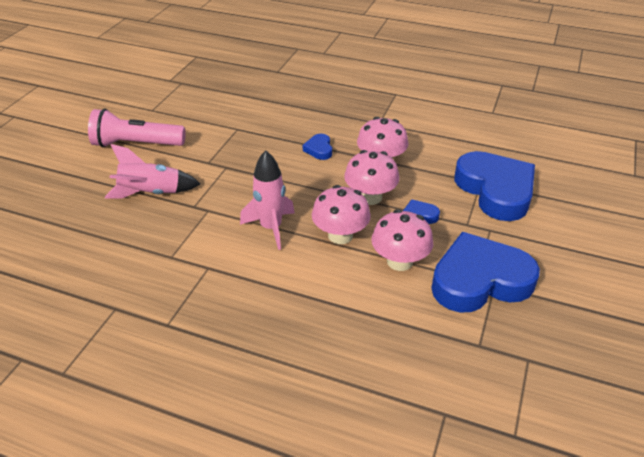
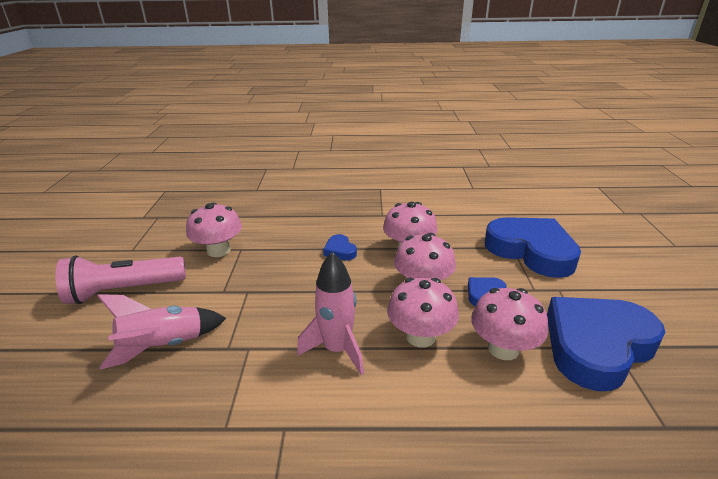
camera: 20 degrees left, 10 degrees down
none -> pink mushroom [186,203,242,257]

